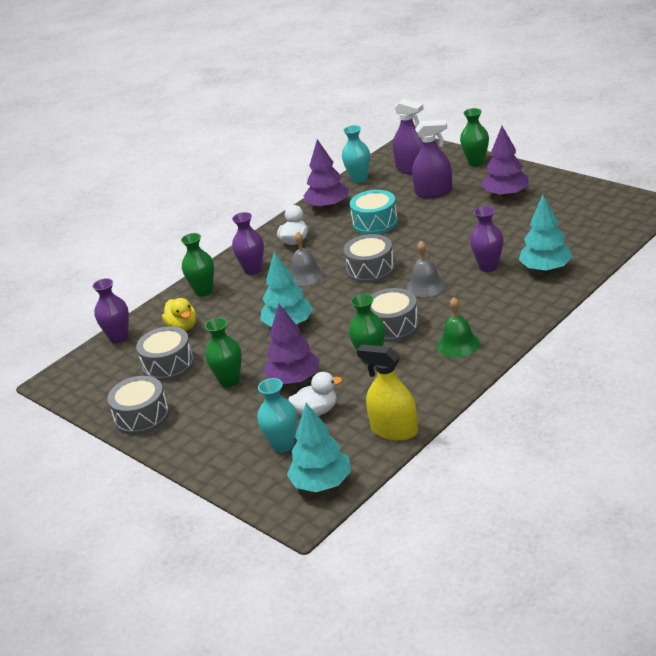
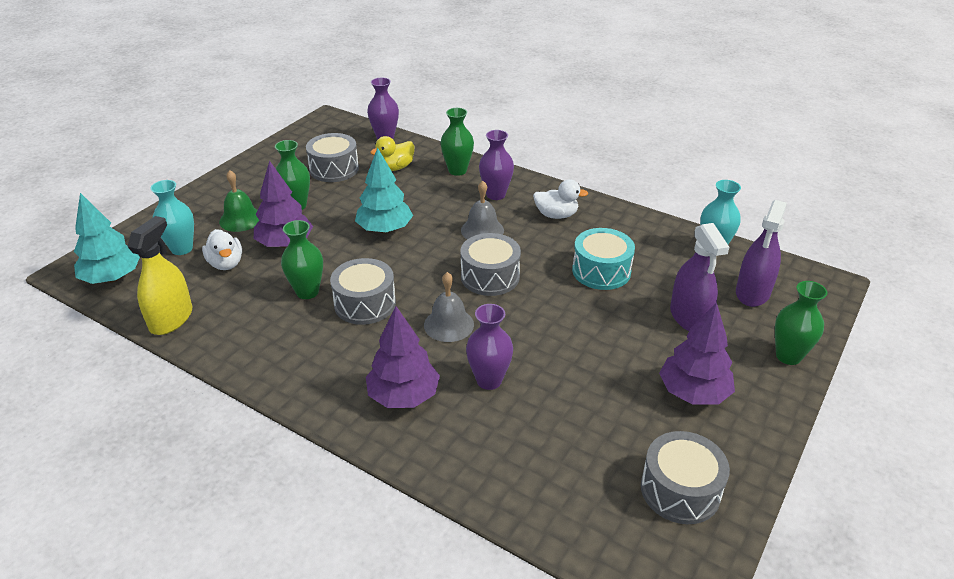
camera: 75 degrees right, 5 degrees up
grey drum [107,376,169,435] -> grey drum moved to [641,431,730,524]
purple tree [304,139,349,209] -> purple tree moved to [366,306,440,408]
green bell [437,297,480,357] -> green bell moved to [219,170,259,232]
turquoise tree [519,194,573,272] -> none

